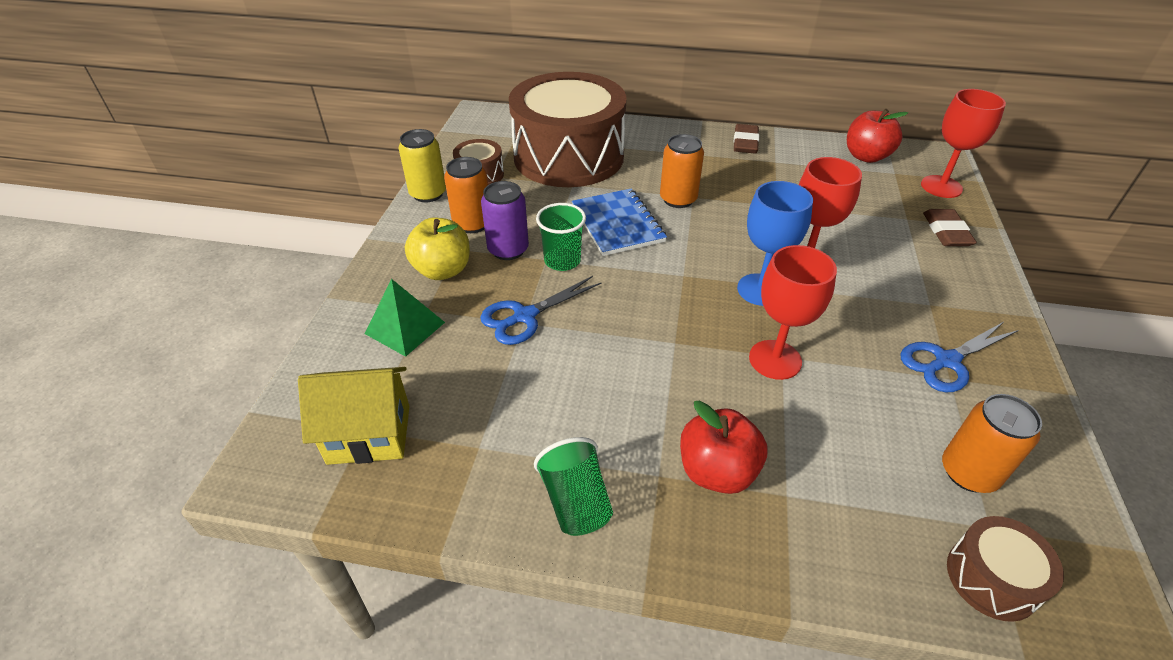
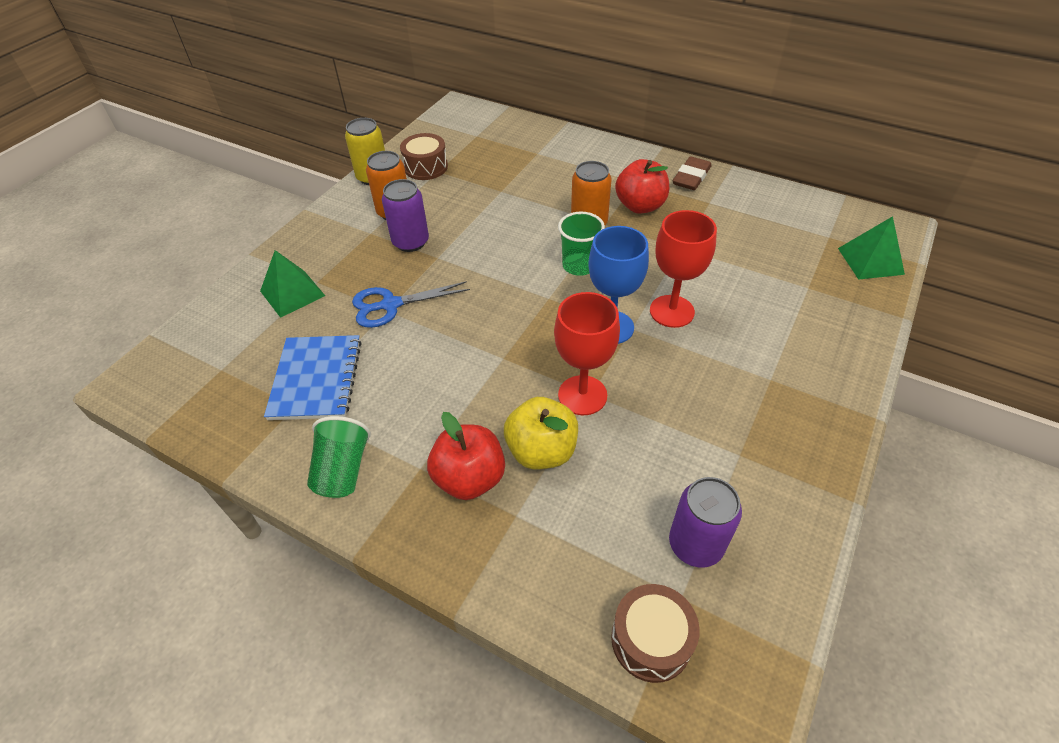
camera: 20 degrees right, 5 degrees up
yellow house [298,367,410,465] -> none
yellow apple [405,218,470,280] -> yellow apple moved to [504,397,578,469]
brown drum [509,72,627,187] -> none
green cup [536,203,586,271] -> green cup moved to [558,212,605,276]
blue notebook [572,188,667,256] -> blue notebook moved to [264,335,362,420]
red apple [847,109,908,163] -> red apple moved to [615,159,669,214]
blue scissors [900,322,1019,393] -> none
red goblet [921,89,1006,198] -> green pyramid [838,216,905,280]
brown eraser [923,209,977,246] -> none
orange can [942,394,1042,493] -> purple can [669,477,742,568]

